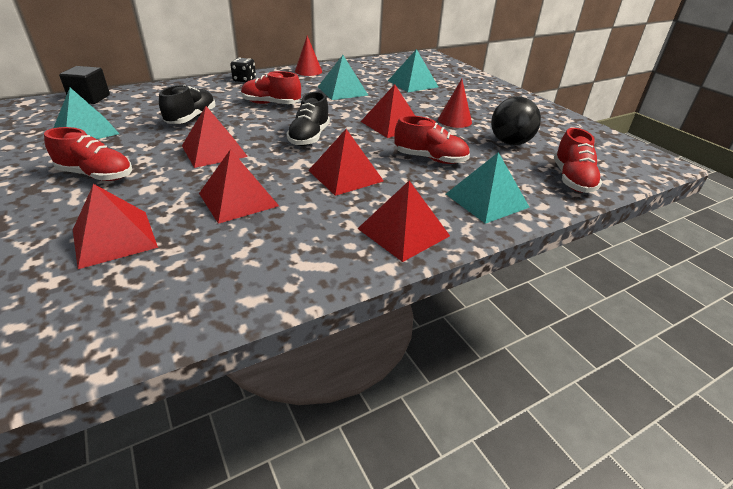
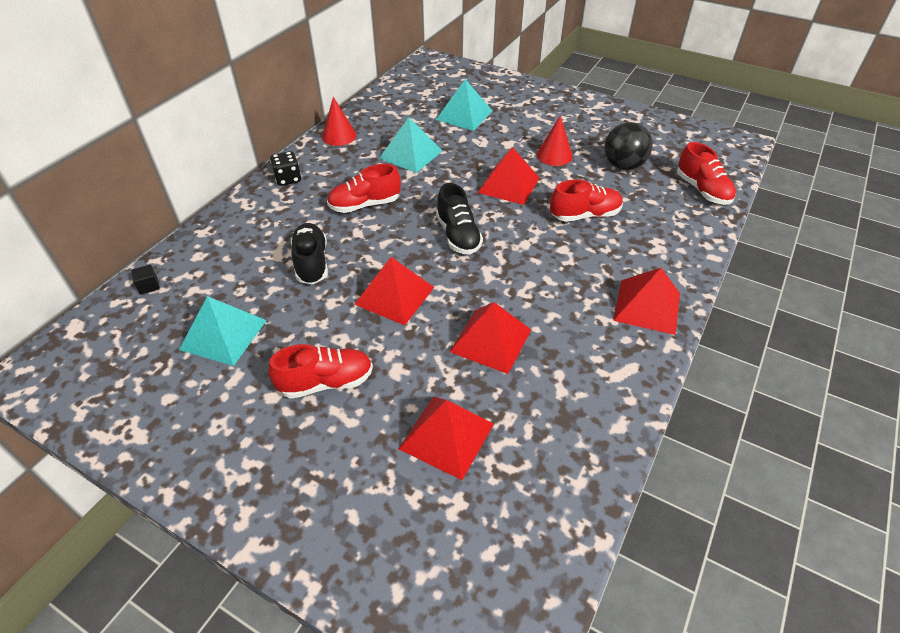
camera: 30 degrees left, 10 degrees up
black cube [59,66,110,104] -> black cube [131,265,160,295], size x0.51
red pyramid [308,129,384,196] -> none
turquoise pyramid [446,152,530,224] -> none

